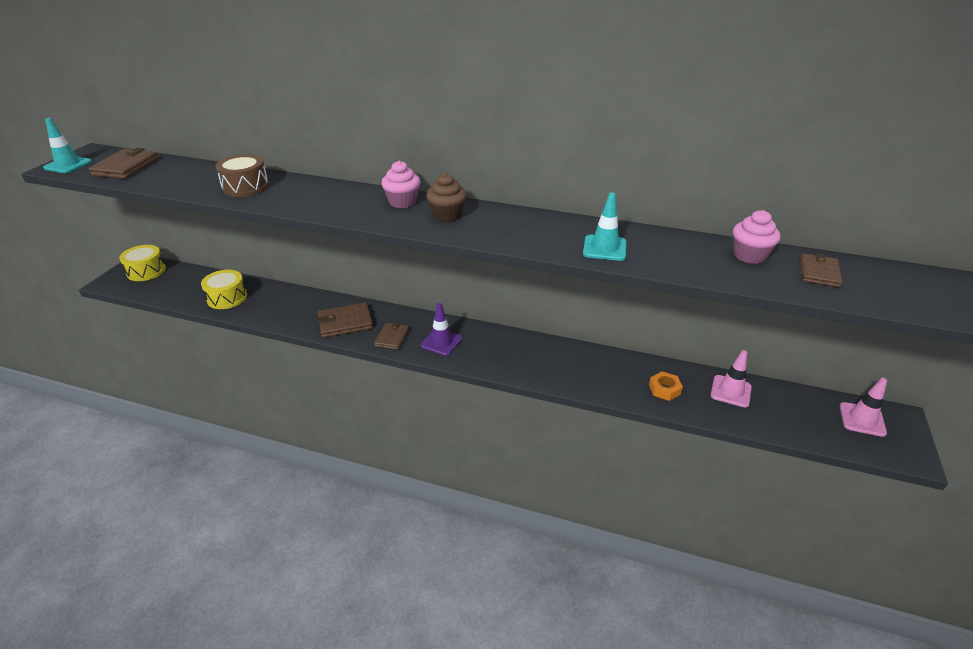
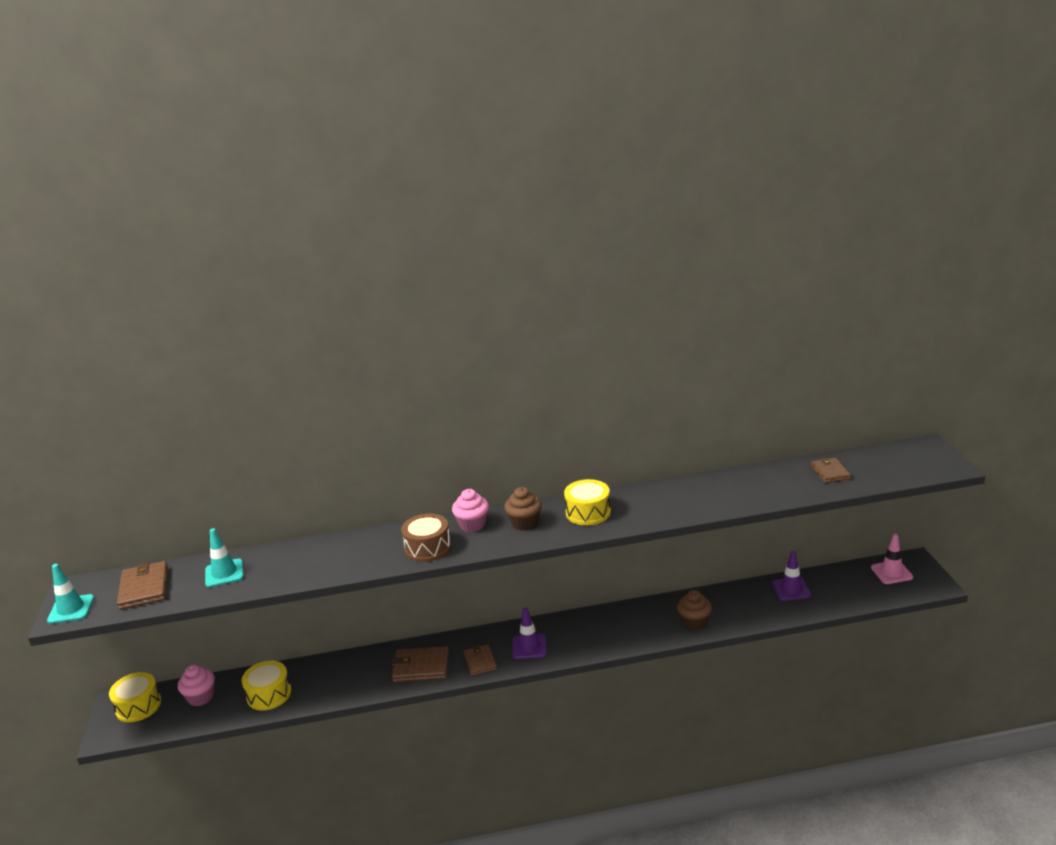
camera: 25 degrees left, 10 degrees down
brown drum [215,154,269,197] -> brown drum moved to [401,513,451,562]
brown wallet [317,302,373,338] -> brown wallet turned 45 degrees clockwise [392,646,449,682]
turquoise traffic cone [583,192,626,261] -> turquoise traffic cone moved to [205,528,244,587]
orange nut [649,371,683,401] -> none
pink traffic cone [711,350,752,408] -> purple traffic cone [772,551,811,601]
pink cupcake [733,210,781,264] -> pink cupcake moved to [178,665,215,706]
none -> yellow drum [564,479,611,525]
none -> brown cupcake [677,590,712,630]

